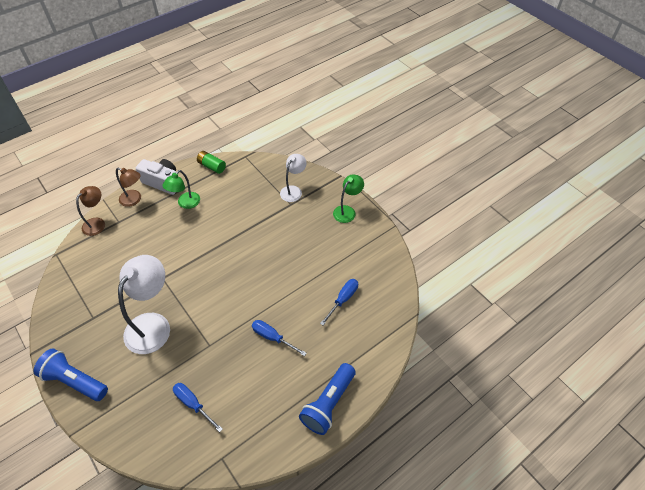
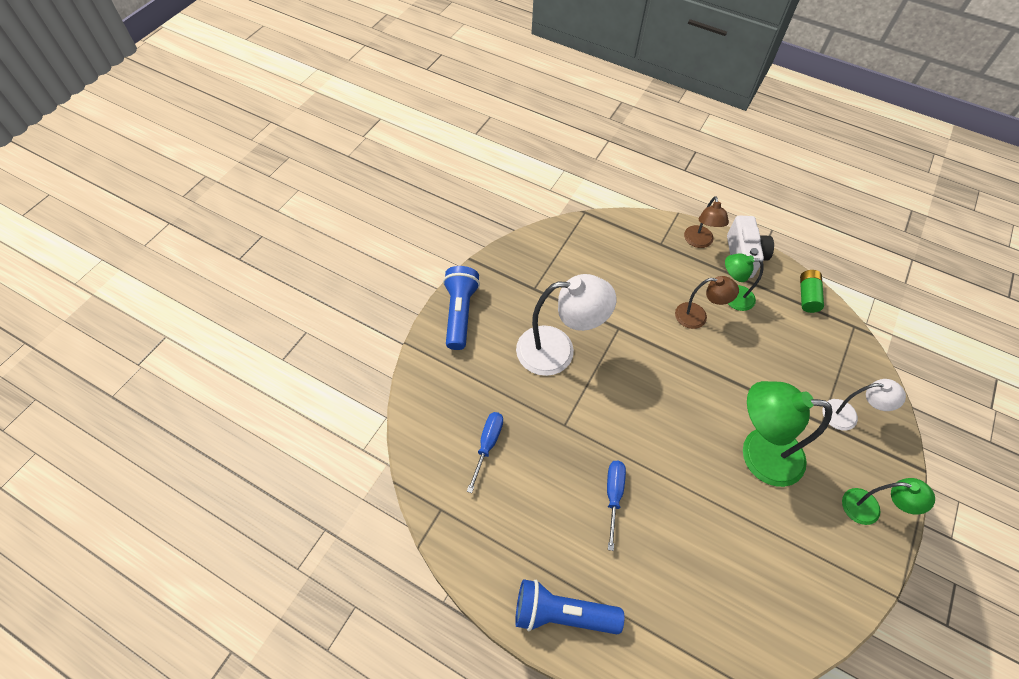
camera: 65 degrees right, 5 degrees up
brown lamp [76,186,105,236] -> brown lamp moved to [675,276,739,329]
blue screwdriver [320,279,358,325] -> none
none -> green lamp [743,381,833,487]

